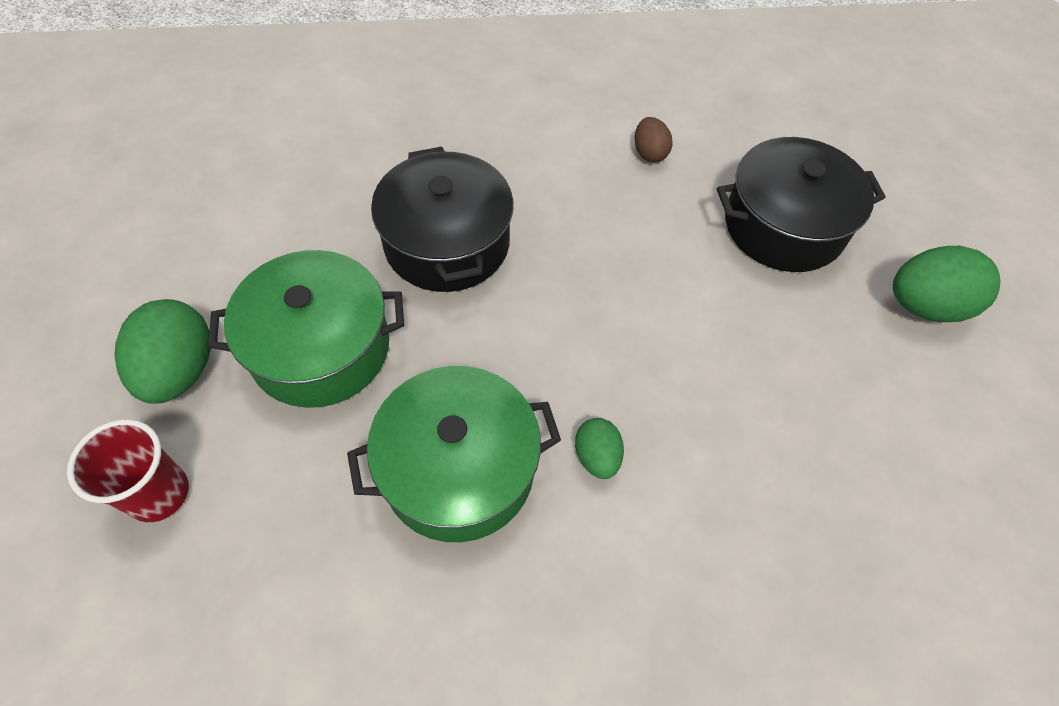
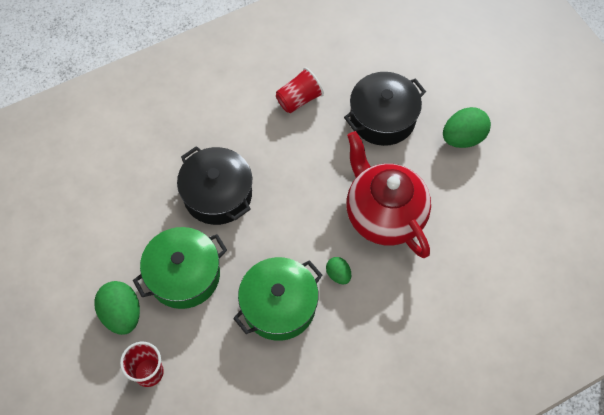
camera: 20 degrees left, 5 degrees up
brown egg [635,117,673,162] -> red cup [276,68,324,113]
none -> red teapot [346,131,431,258]

